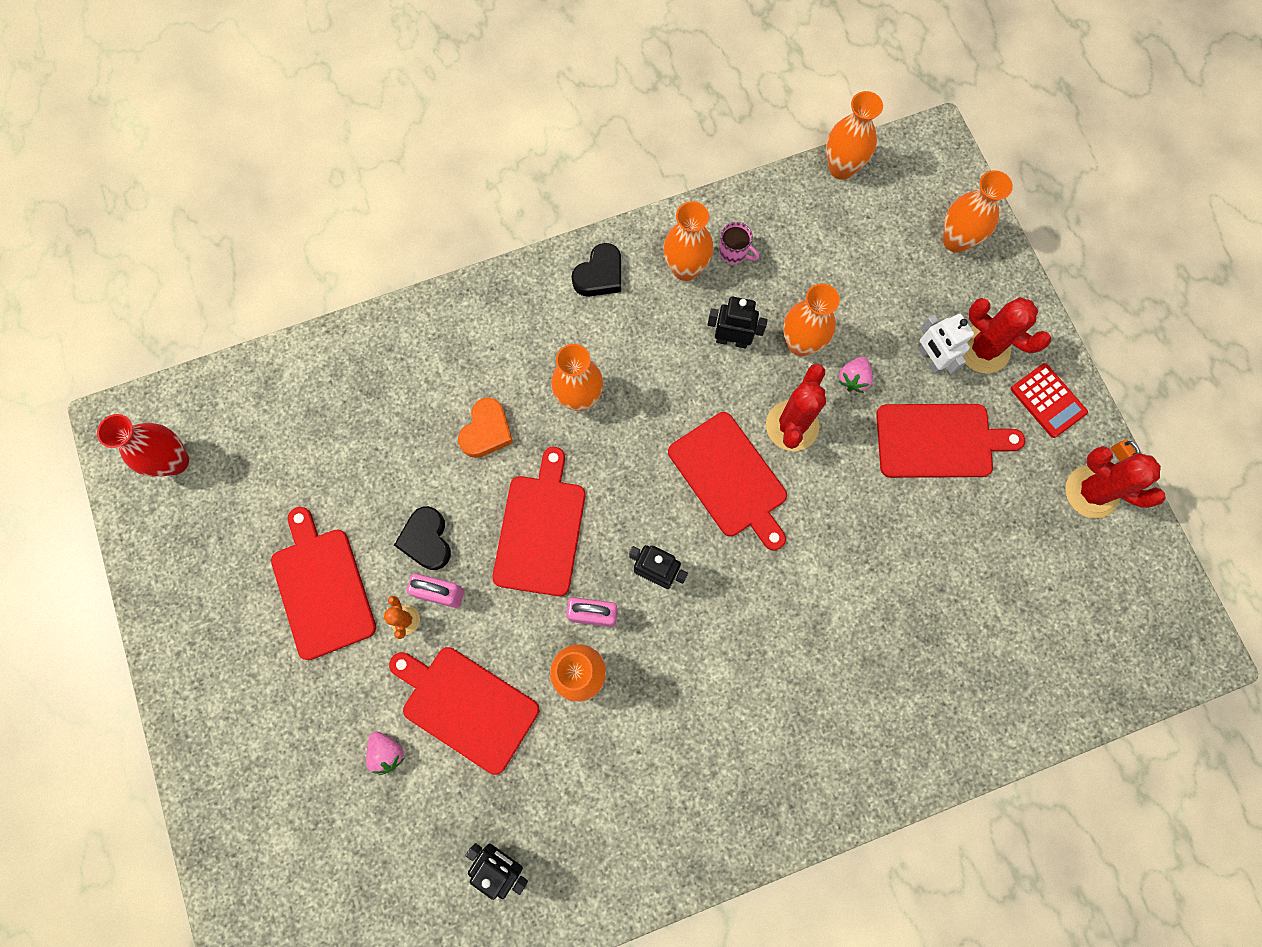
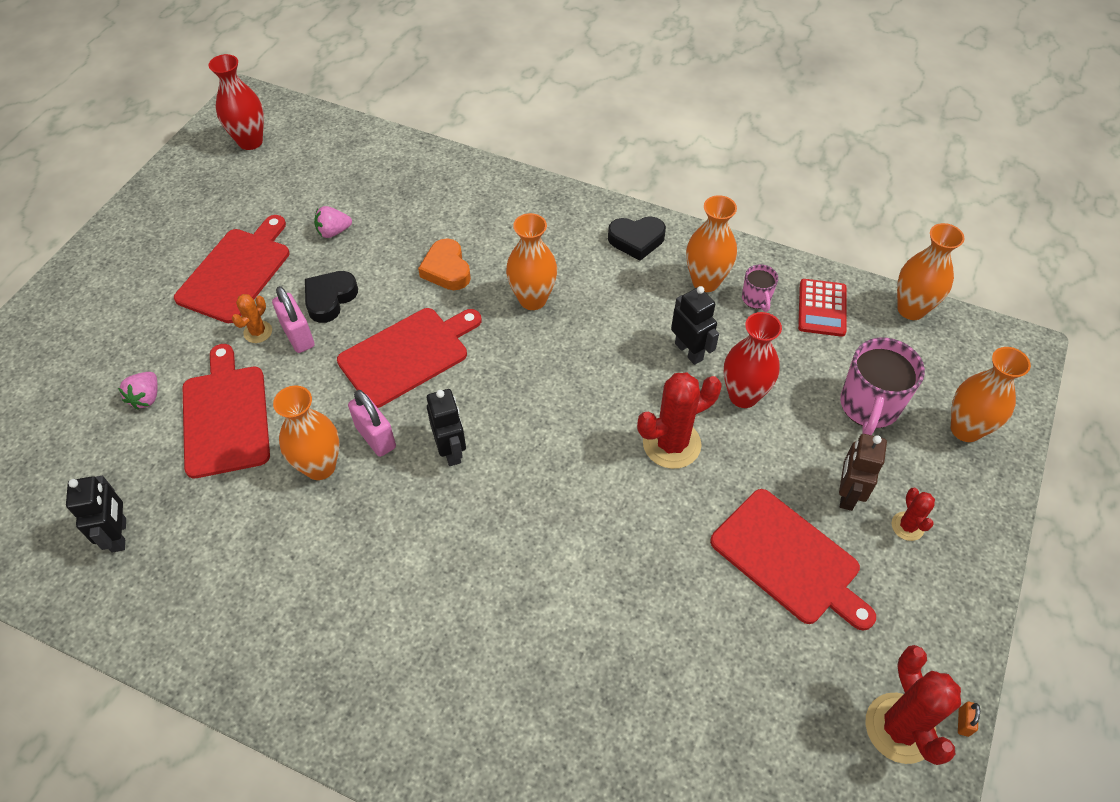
camera: 45 degrees right, 20 degrees down
orange heart [458,398,513,458] -> orange heart turned 90 degrees clockwise [418,239,471,290]
red cutting board [668,412,787,550] -> none
orange vase [783,283,840,356] -> red vase [724,312,782,408]
pink strawberry [838,356,873,393] -> pink strawberry moved to [314,206,352,238]
white robot [918,314,974,374] -> brown robot [839,434,887,511]
red cactus [963,297,1051,373] -> red cactus [892,488,935,541], size x0.53
red calculator [1011,363,1088,438] -> red calculator moved to [798,279,847,337]
none -> pink mug [840,338,925,435]

